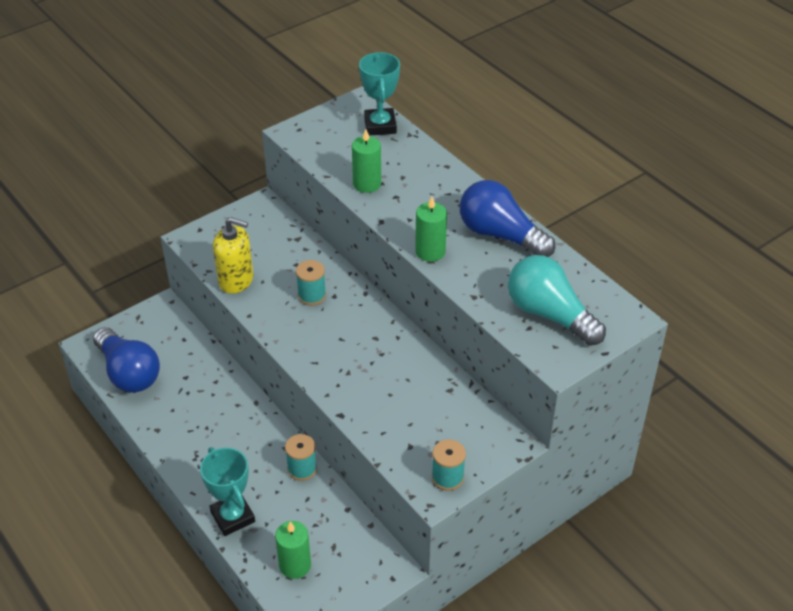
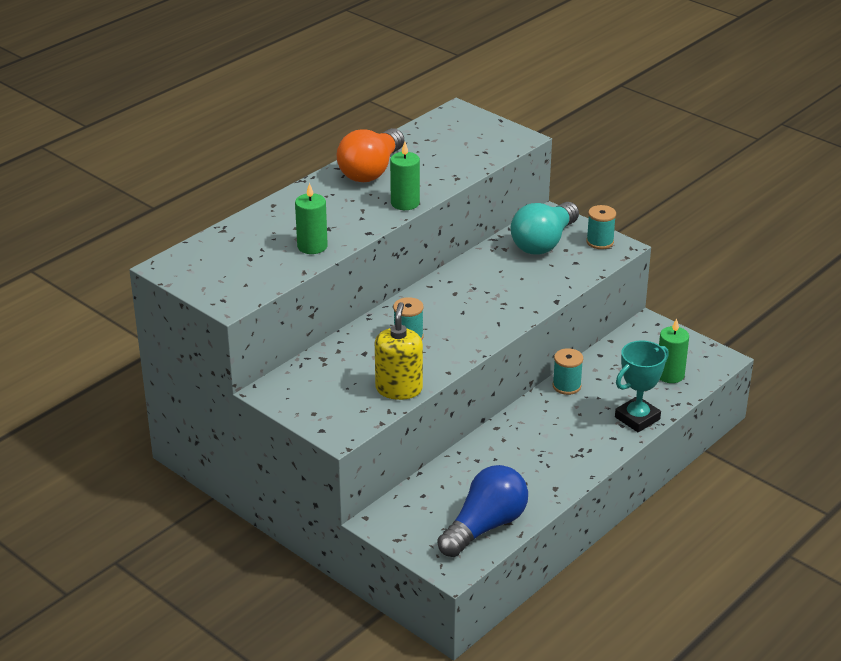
camera: 100 degrees left, 10 degrees down
turquoise trophy [359,52,400,136] -> none
blue light bulb [460,180,555,257] -> orange light bulb [337,128,404,182]
turquoise light bulb [508,255,606,346] -> turquoise light bulb moved to [510,202,579,255]

